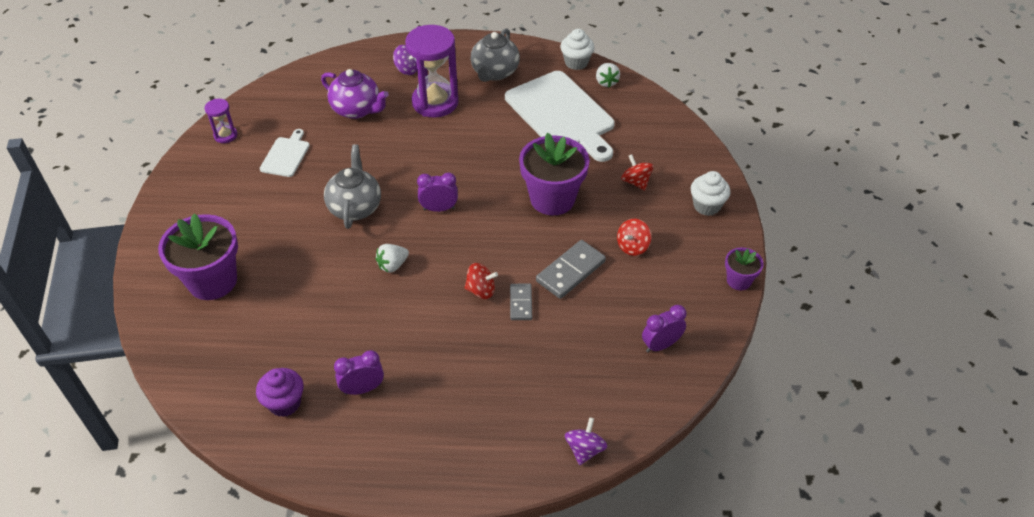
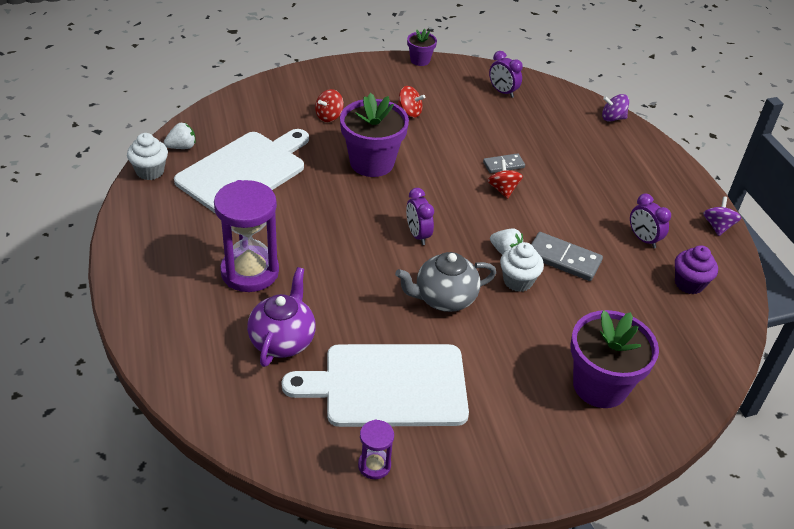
camera: 110 degrees left, 5 degrees down
white cutting board [260,129,310,177] -> white cutting board [282,344,469,427], size x2.13
purple spinning top [393,45,417,75] -> purple spinning top moved to [703,196,741,236]
grey teapot [471,28,520,82] -> none
grey domino [536,240,606,299] -> grey domino moved to [531,232,603,281]
white cupcake [691,171,731,216] -> white cupcake moved to [500,242,544,292]

